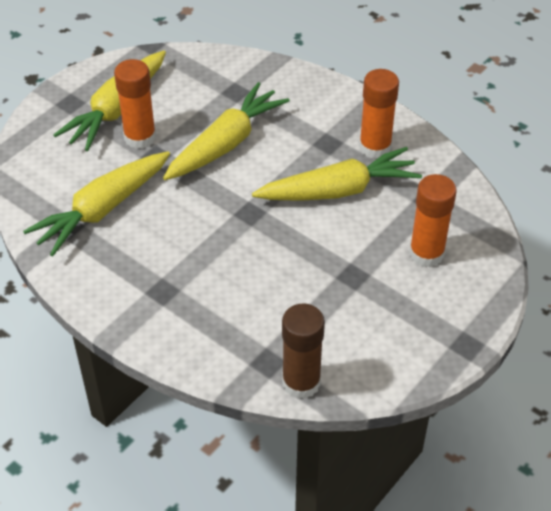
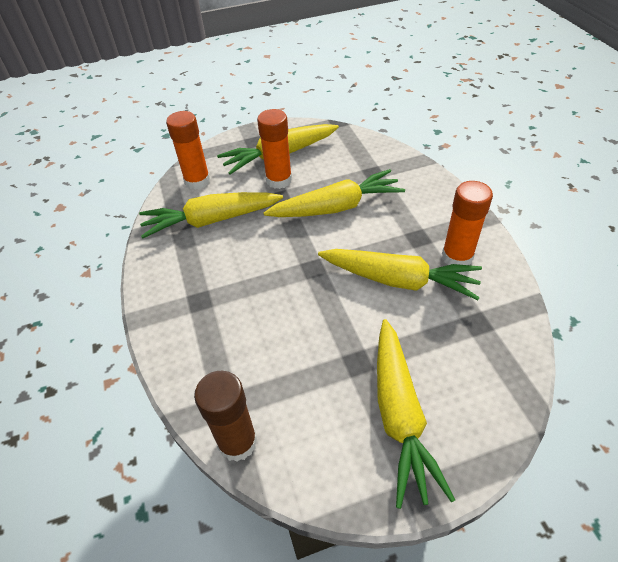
camera: 35 degrees right, 0 degrees up
orange glue stick [409,174,457,267] -> orange glue stick moved to [166,111,210,190]
none -> yellow carrot [377,319,455,509]

